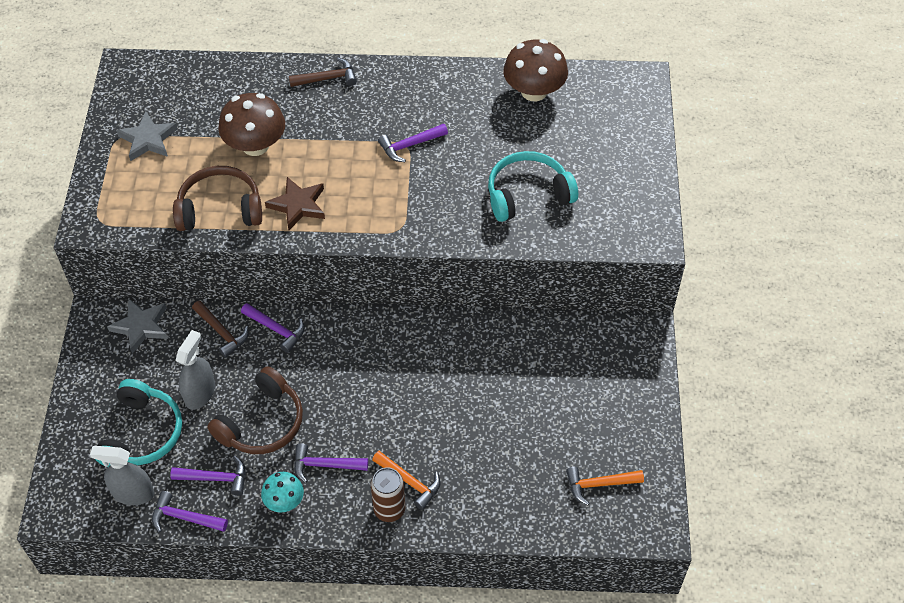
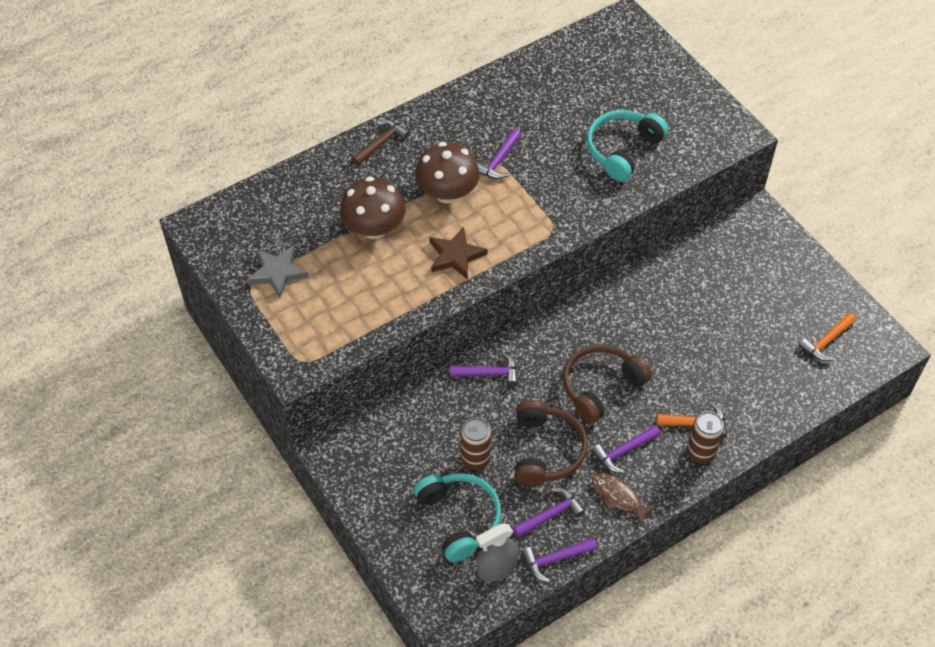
camera: 35 degrees left, 0 degrees up
grey star [107,299,168,354] -> none
brown headphones [173,166,262,231] -> brown headphones moved to [563,344,652,423]
grey spray bottle [176,330,215,410] -> brown can [461,417,491,470]
brown hammer [192,301,249,358] -> none
turquoise mushroom [261,472,304,512] -> brown fish [592,473,657,526]
brown mushroom [503,39,568,101] -> brown mushroom moved to [415,142,480,204]

